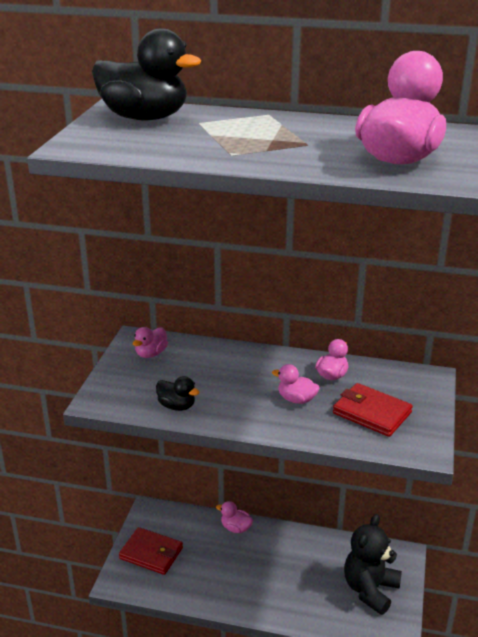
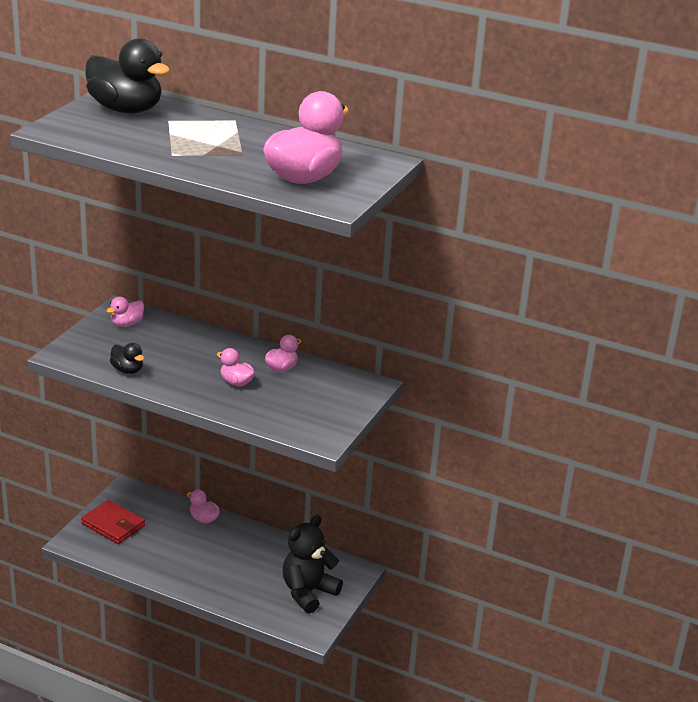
camera: 10 degrees right, 0 degrees up
red wallet [333,383,413,437] -> none

